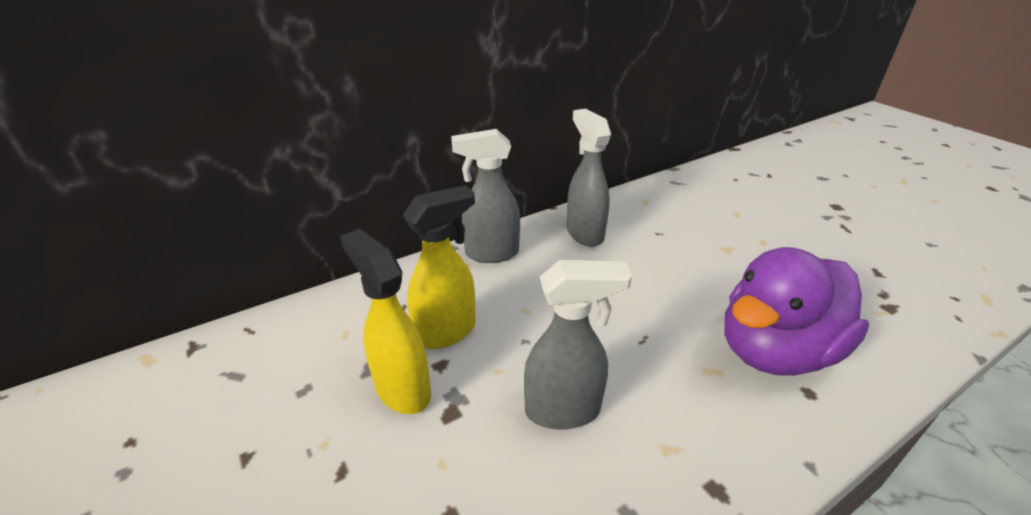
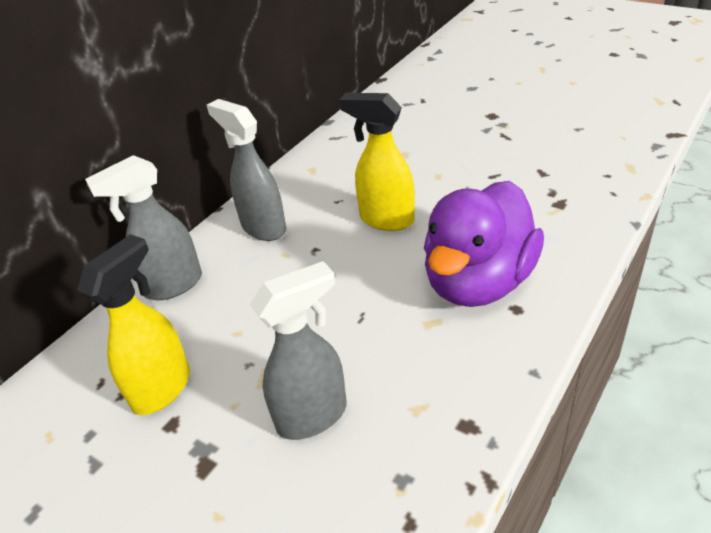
camera: 20 degrees left, 5 degrees up
yellow spray bottle [340,229,431,414] -> yellow spray bottle moved to [339,93,415,231]

